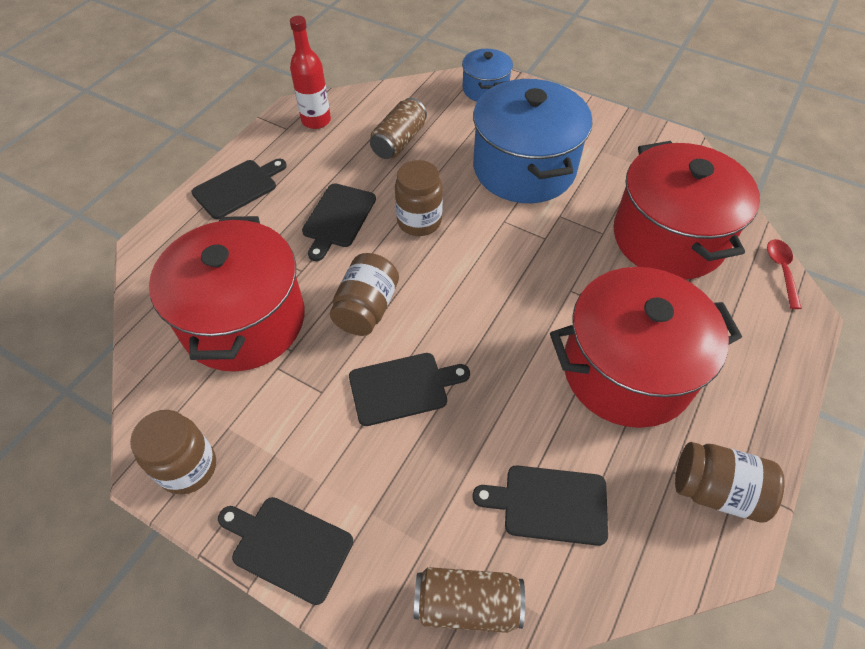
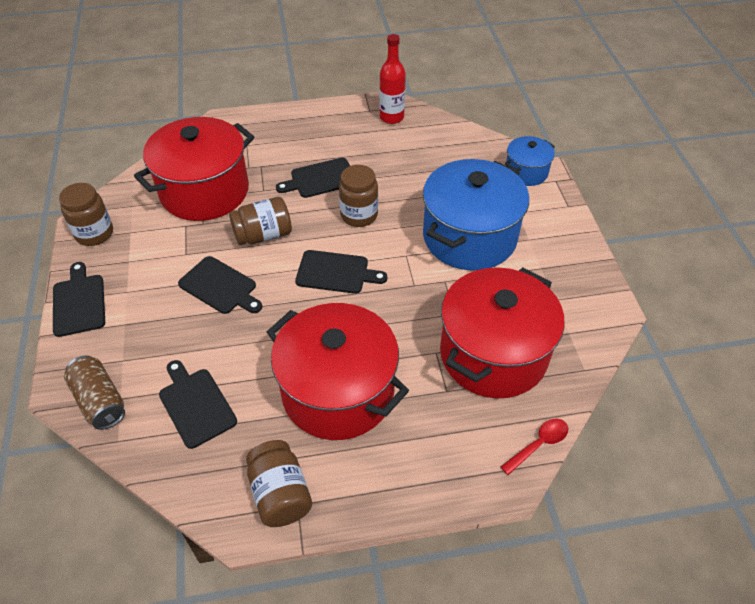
camera: 50 degrees right, 5 degrees down
black cutting board [191,159,287,219] -> black cutting board moved to [295,250,387,294]
brown can [370,98,427,159] -> none

